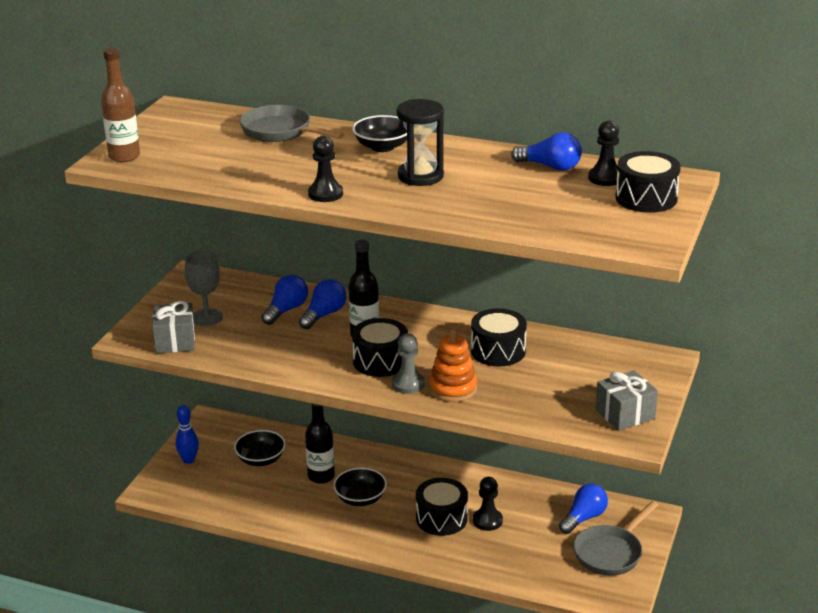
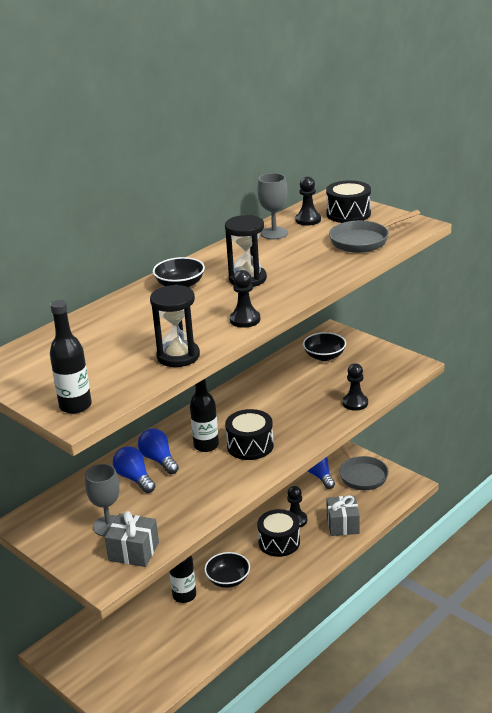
camera: 65 degrees left, 0 degrees up
brown bottle [101,48,140,162] -> black bottle [50,300,92,414]
blue bowling pin [175,405,199,464] -> none
black bowl [234,430,286,466] -> black bowl moved to [303,332,346,361]
grey pan [240,105,344,142] -> grey pan moved to [329,210,420,253]
grey pawn [392,333,425,394] -> none
orange stacking toy [429,328,477,402] -> none
black drum [471,308,527,366] -> none
blue light bulb [511,132,582,171] -> grey goblet [258,173,288,240]
grey gift [595,370,658,431] -> grey gift moved to [326,495,360,536]
none -> black hourglass [150,285,200,367]
none -> black pawn [342,363,368,411]

